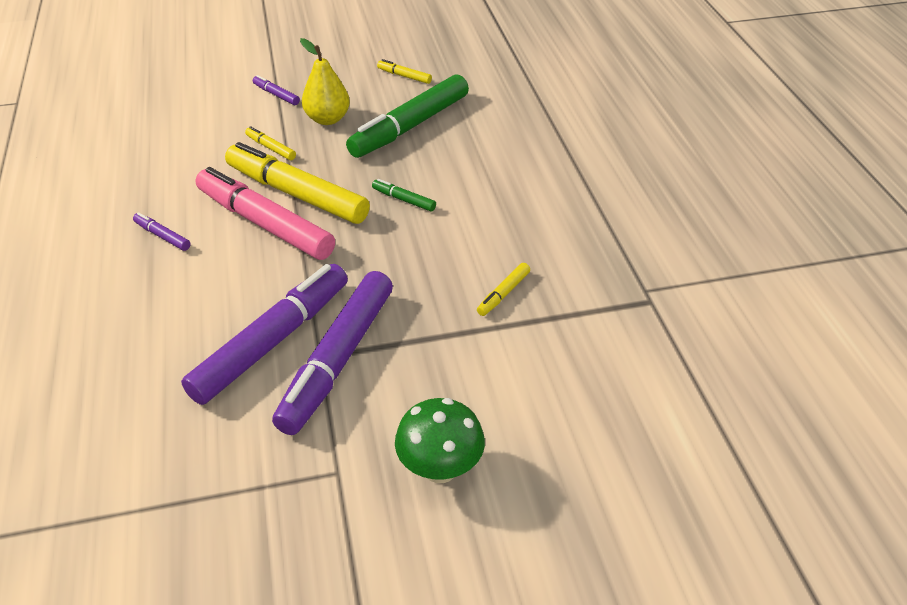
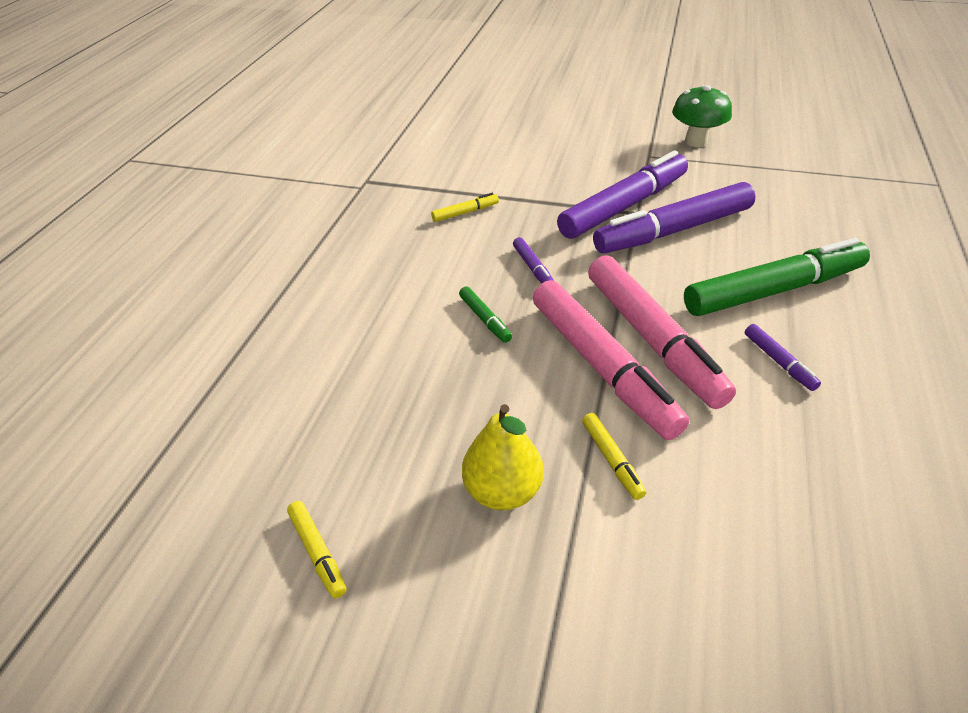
camera: 150 degrees left, 0 degrees up
yellow marker [225,142,370,224] -> pink marker [533,280,690,440]
purple marker [253,75,300,105] -> purple marker moved to [513,237,554,283]
green marker [346,74,469,158] -> green marker moved to [684,238,870,316]
green mushroom [395,398,485,483] -> green mushroom moved to [672,85,732,147]

